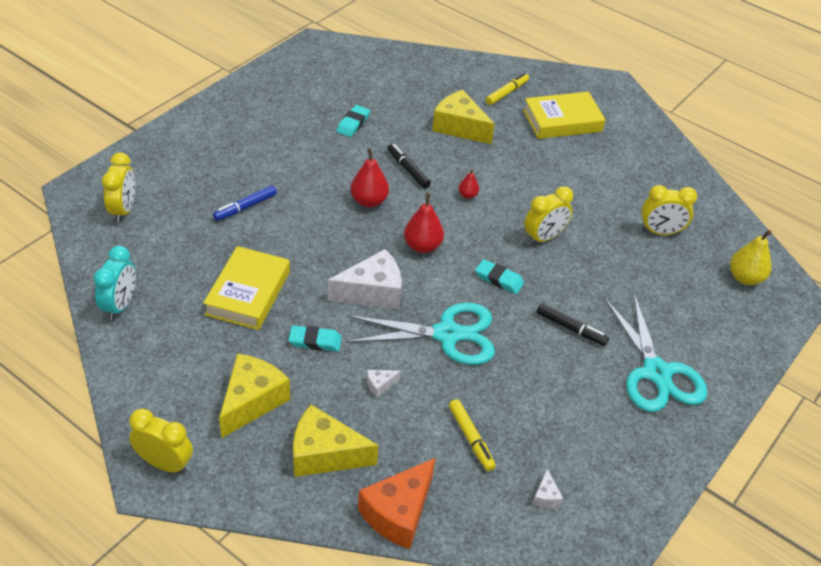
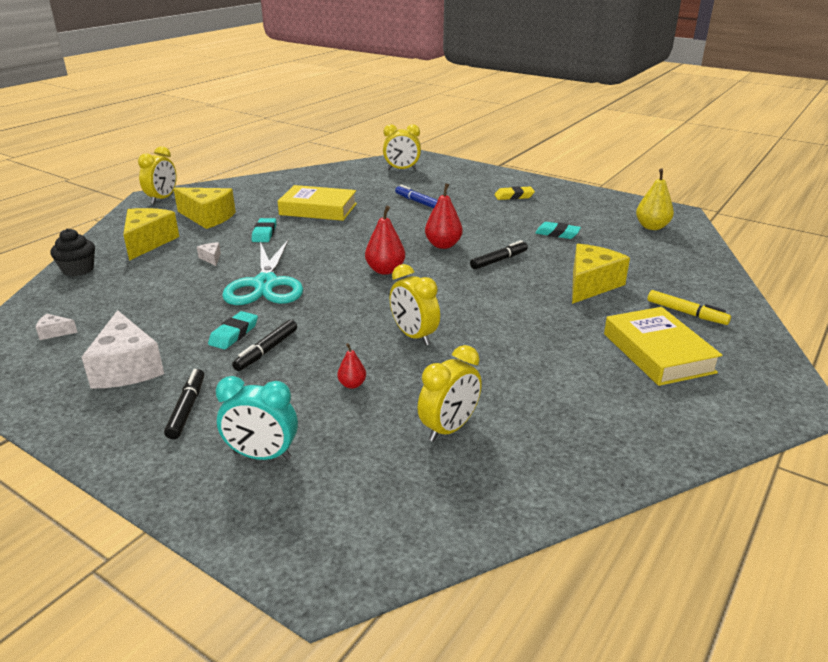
camera: 90 degrees right, 15 degrees down
turquoise clock [93,246,136,320] -> turquoise clock moved to [216,376,298,460]
white cheese [328,249,402,309] -> white cheese moved to [82,310,164,389]
orange cheese [358,458,435,549] -> black cupcake [51,228,95,276]
yellow marker [449,399,496,471] -> none
red pear [459,169,479,199] -> red pear moved to [337,343,366,389]
turquoise eraser [475,259,524,294] -> turquoise eraser moved to [208,311,258,350]
turquoise scissors [605,294,707,412] -> black marker [164,369,204,439]
yellow clock [641,185,697,235] -> yellow clock turned 135 degrees counterclockwise [418,345,482,442]
yellow pear [730,230,772,285] -> yellow pear moved to [636,168,674,230]
none -> yellow eraser [494,186,535,200]

